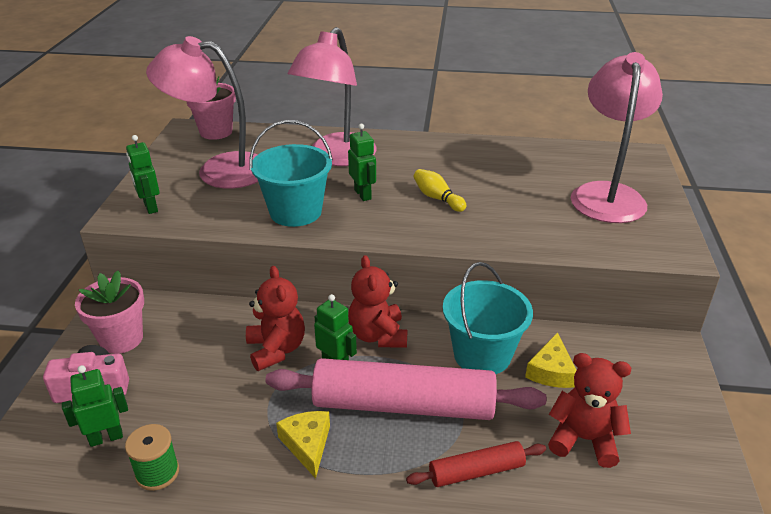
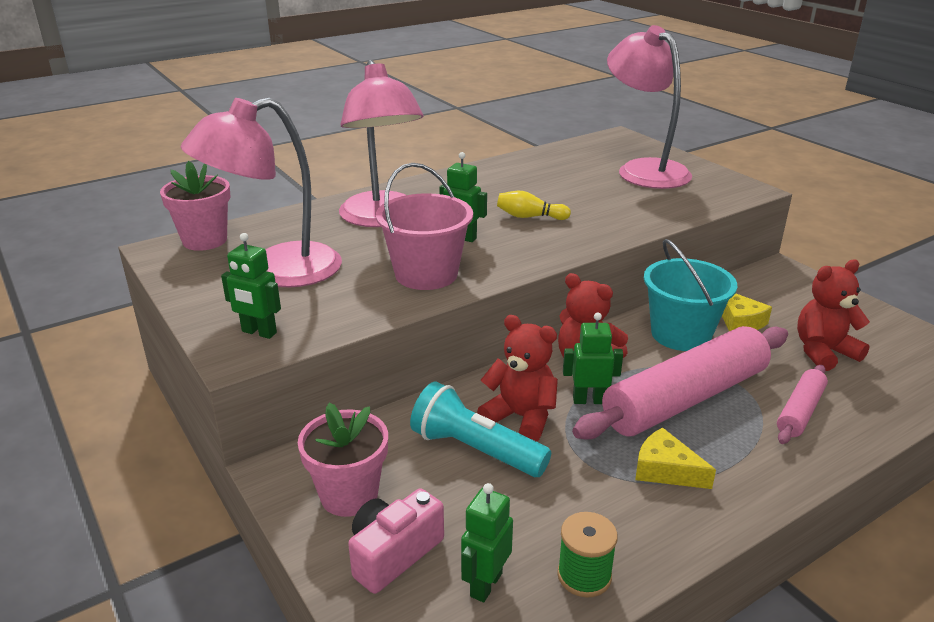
camera: 40 degrees left, 5 degrees down
turquoise bucket [249,120,333,227] -> pink bucket [376,163,473,290]
red rolling pin [406,441,546,487] -> pink rolling pin [777,365,828,444]
none -> turquoise flashlight [410,381,551,477]

